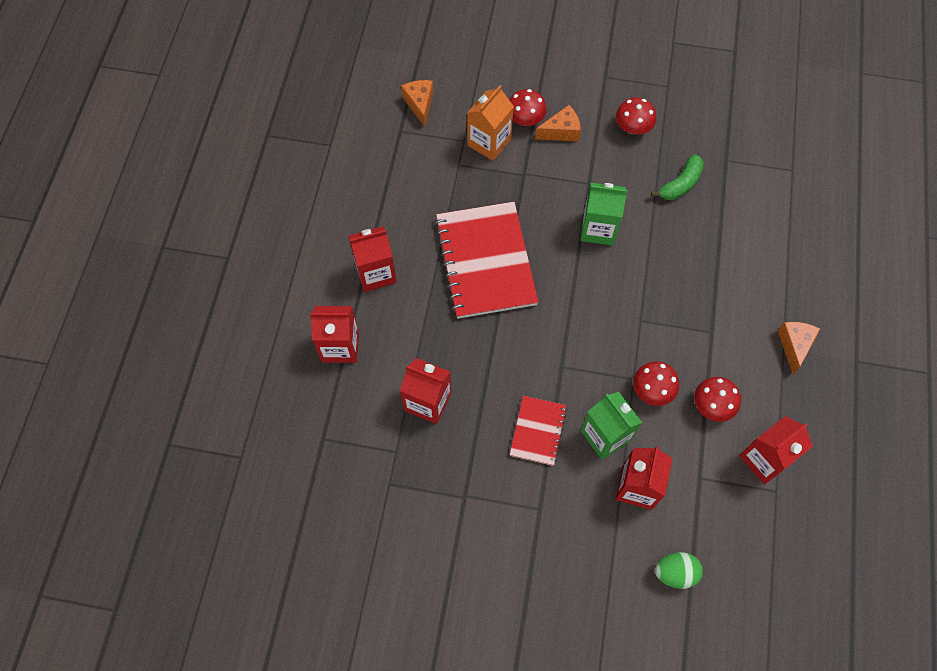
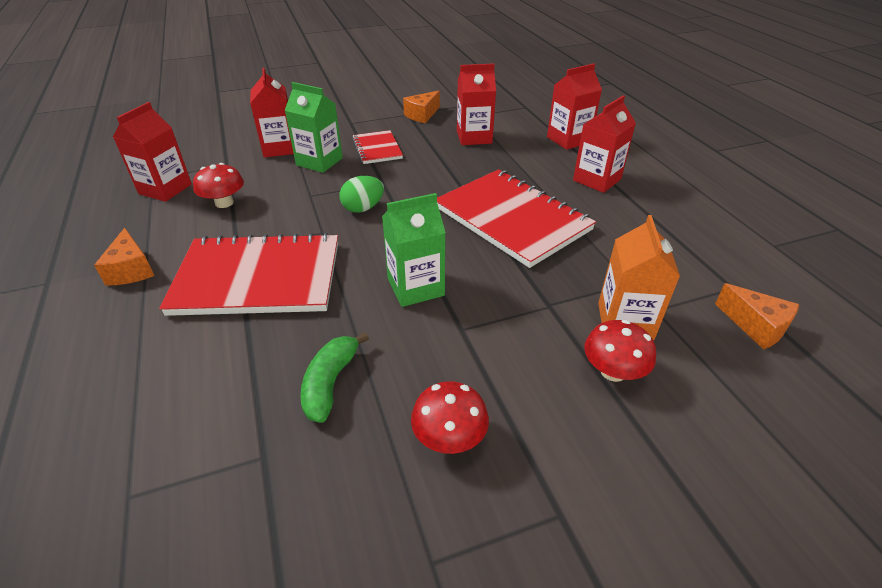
camera: 150 degrees right, 25 degrees down
orange cheese [535,105,581,141] -> orange cheese moved to [403,91,440,123]
red mushroom [633,361,679,406] -> none
green egg [655,552,703,589] -> green egg moved to [340,176,384,213]
none -> red notebook [159,233,338,316]

